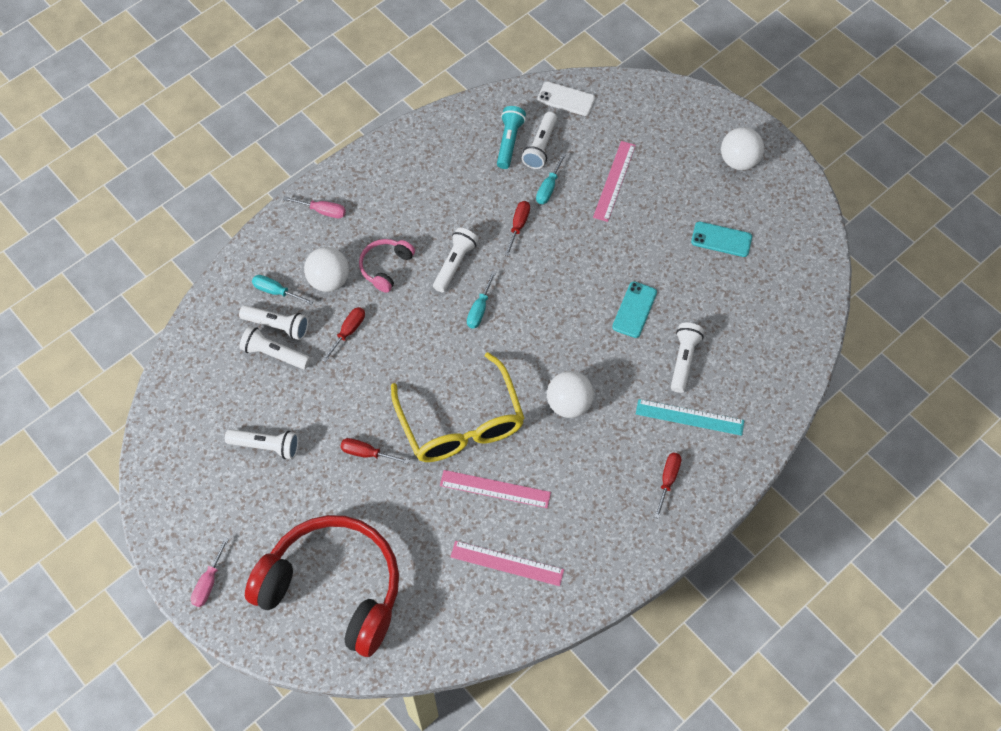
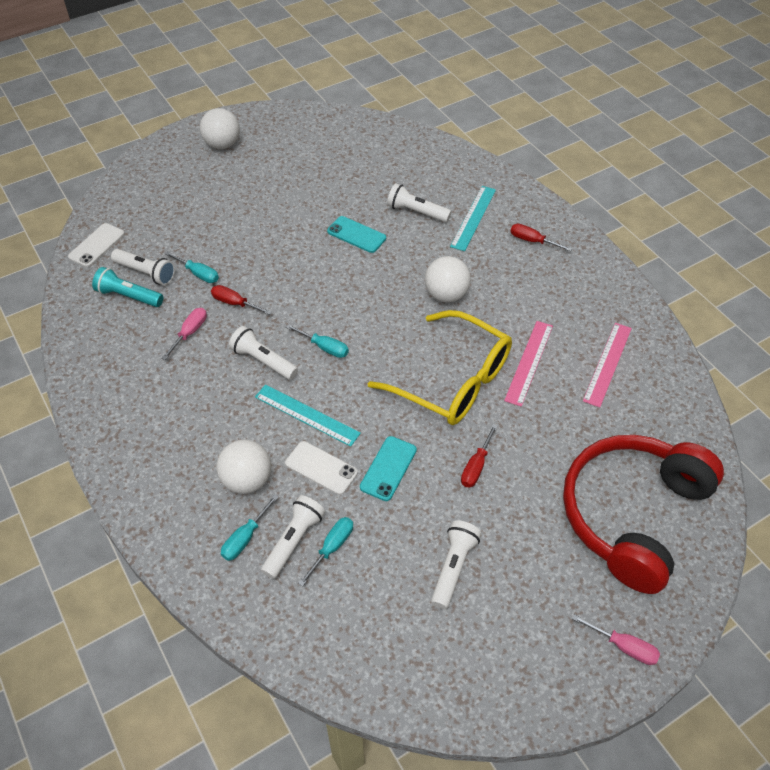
camera: 80 degrees left, 10 degrees down
white flashlight [239,326,310,369] -> turquoise screwdriver [298,517,353,586]
pink screwdriver [283,196,346,218] -> pink screwdriver moved to [162,308,207,360]
red screwdriver [322,307,365,362] -> white phone [285,441,358,495]
pink headphones [359,239,415,293] -> none
yellow glasses [391,352,524,462] -> yellow glasses turned 45 degrees clockwise [368,310,512,425]
pink ruler [593,141,636,222] -> none
turquoise phone [691,222,752,257] -> turquoise phone moved to [360,436,417,501]
none -> turquoise ruler [255,385,361,447]

